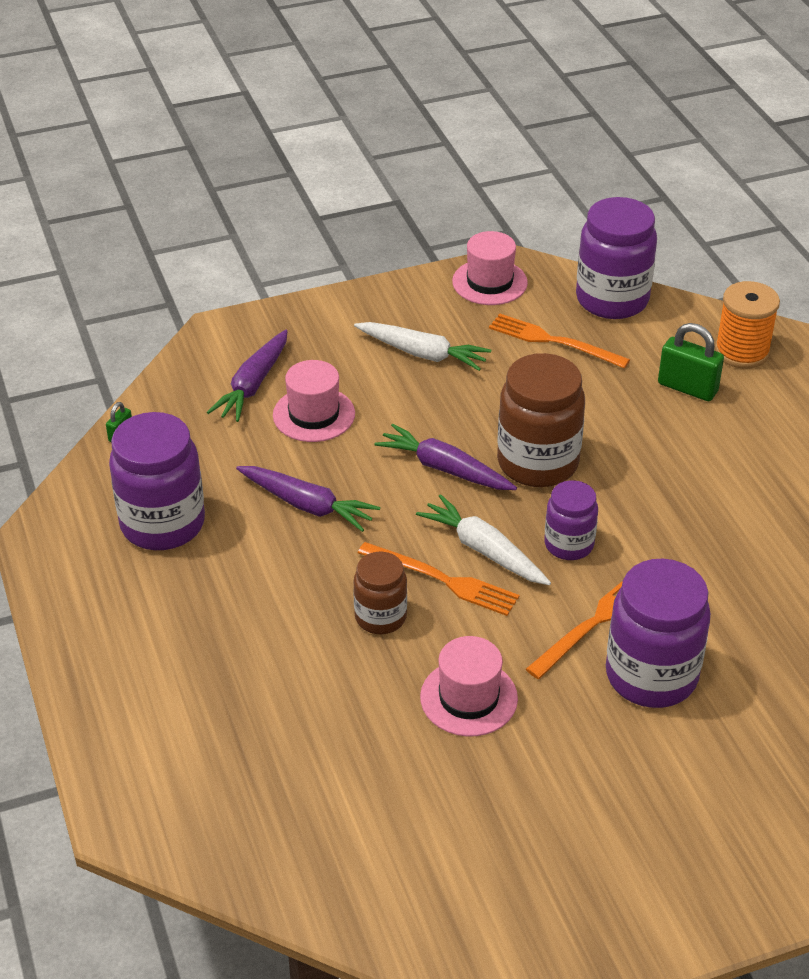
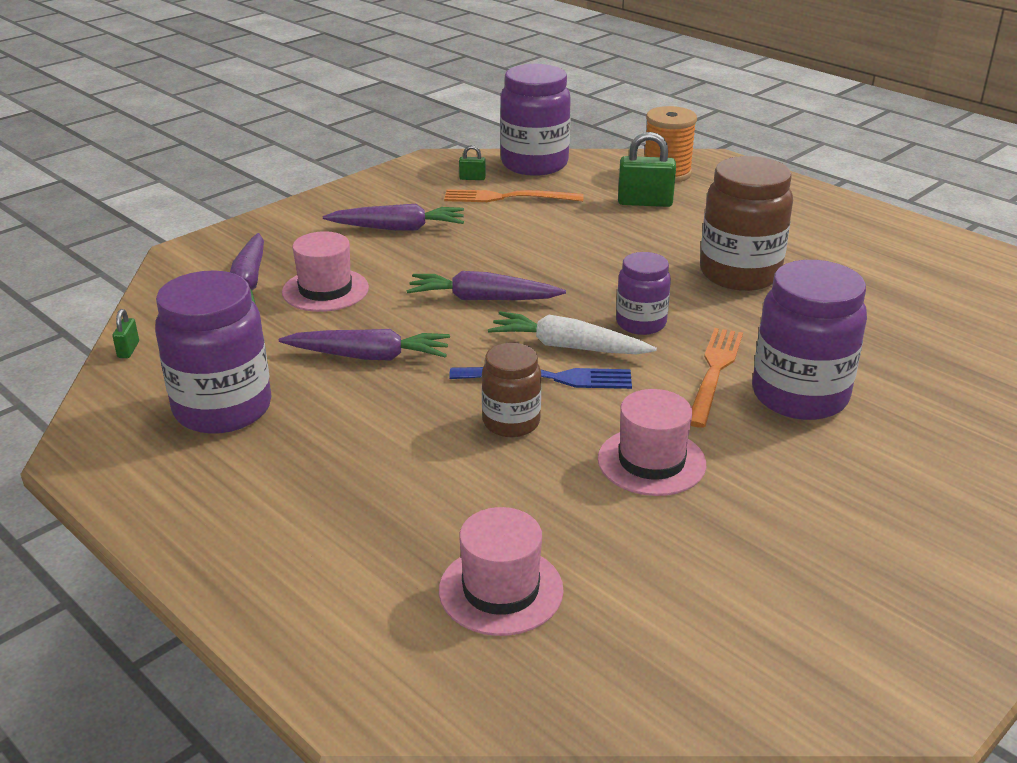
camera: 25 degrees left, 10 degrees down
white carrot [354,322,491,371] -> purple carrot [323,204,464,231]
orange fork [358,542,519,616] -> blue fork [449,367,632,389]
pink hat [452,231,528,305] -> pink hat moved to [439,507,564,636]
brown jar [497,353,585,487] -> brown jar moved to [700,156,793,291]
none -> green padlock [459,145,486,180]

